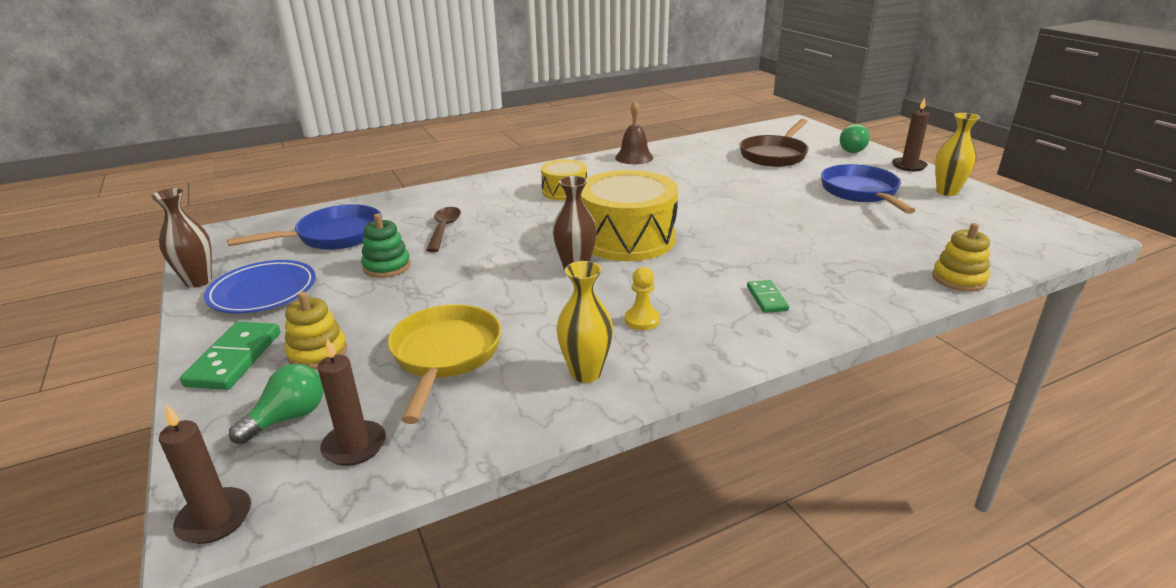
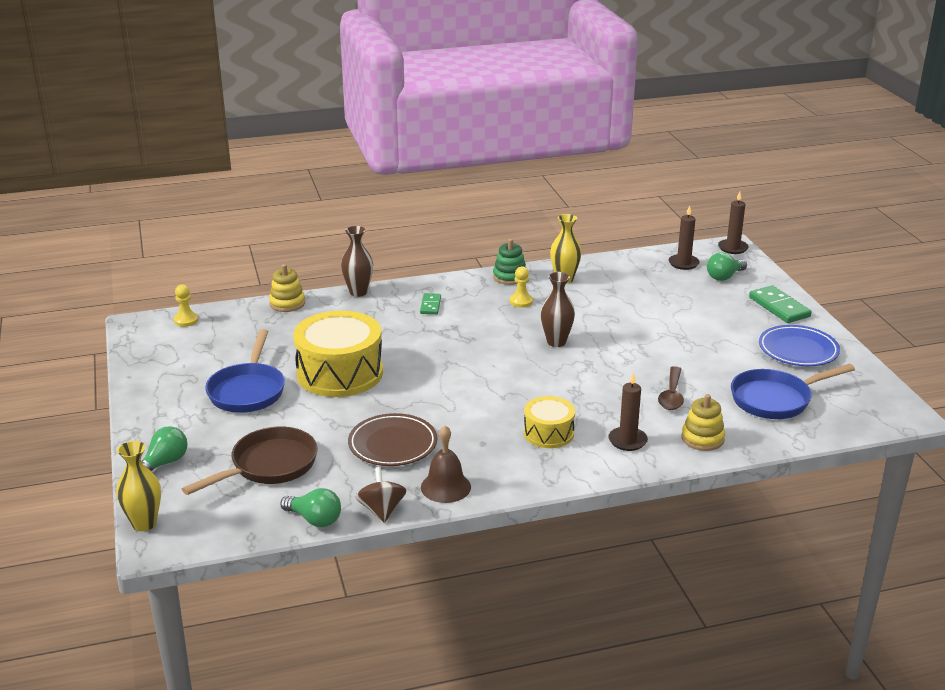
camera: 170 degrees left, 0 degrees up
brown vase [151,188,212,288] -> brown vase moved to [341,226,373,297]
green domino [180,322,280,390] -> green domino turned 45 degrees counterclockwise [749,285,811,323]
yellow stacking toy [285,292,347,369] -> yellow stacking toy moved to [681,394,725,451]
green stacking toy [361,214,411,278] -> green stacking toy moved to [493,239,526,285]
yellow pan [388,304,501,424] -> none
yellow drum [581,170,678,261] -> yellow drum moved to [293,310,383,397]
brown candle [892,98,929,171] -> brown candle moved to [608,372,648,451]
yellow vase [935,113,980,196] -> yellow vase moved to [116,441,161,531]
none -> yellow pawn [174,284,198,327]
none -> green light bulb [280,488,341,527]
none -> brown plate [348,413,437,466]
none -> brown spinning top [355,467,406,523]

